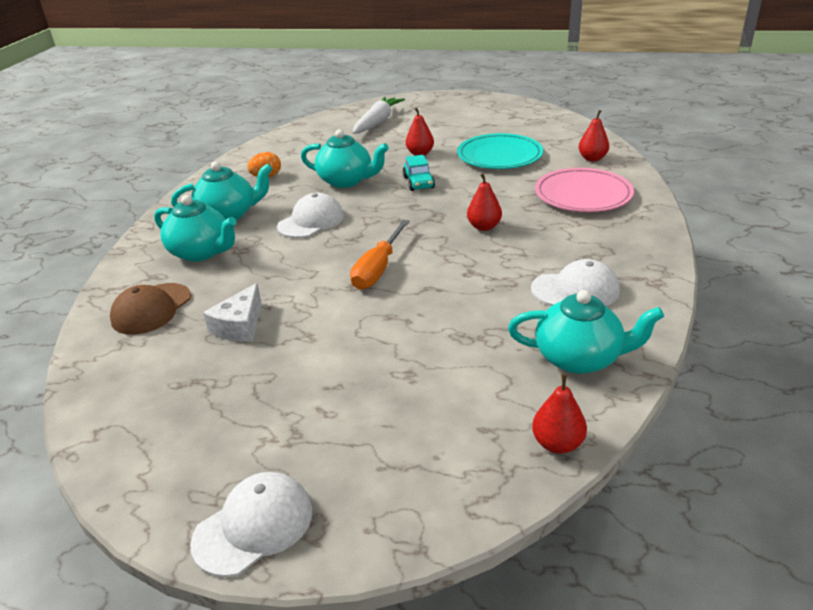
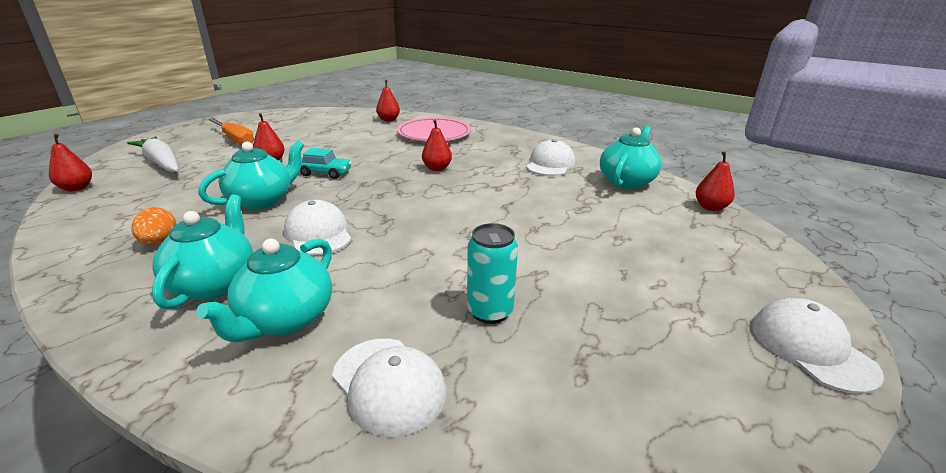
camera: 70 degrees left, 5 degrees down
brown cap [110,283,191,335] -> white cap [332,339,446,437]
turquoise teapot [154,195,237,262] -> turquoise teapot turned 150 degrees clockwise [196,239,332,342]
white cheese [203,283,262,342] -> turquoise can [467,223,518,324]
orange screwdriver [350,220,410,290] -> orange screwdriver moved to [208,118,254,145]
turquoise plate [457,133,543,169] -> none
none -> red pear [49,134,92,191]

